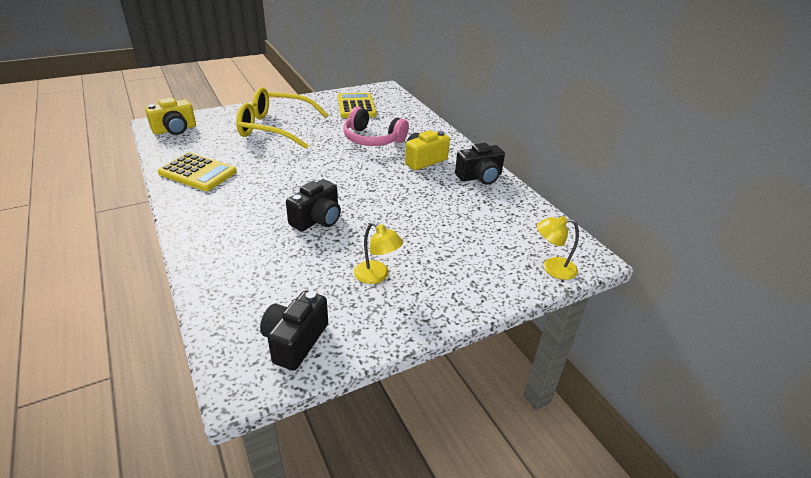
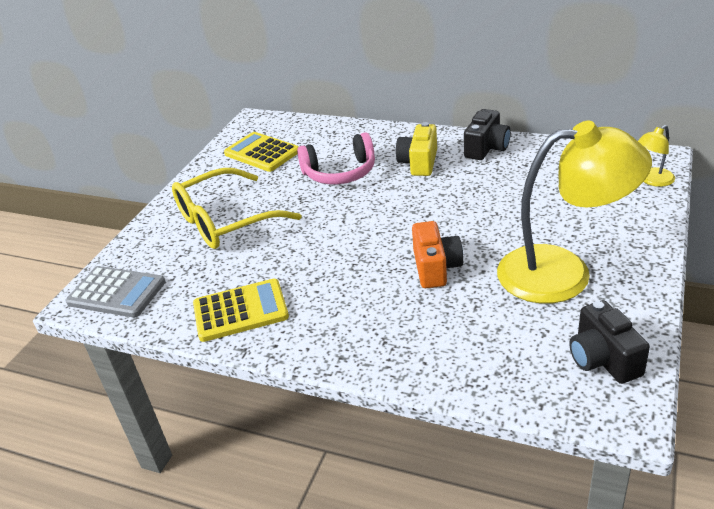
camera: 35 degrees left, 0 degrees up
yellow camera [145,97,196,135] -> grey calculator [65,266,165,318]
black camera [286,179,341,231] -> orange camera [412,221,463,288]
yellow lamp [354,222,403,284] -> yellow lamp [497,121,652,304], size x2.34

